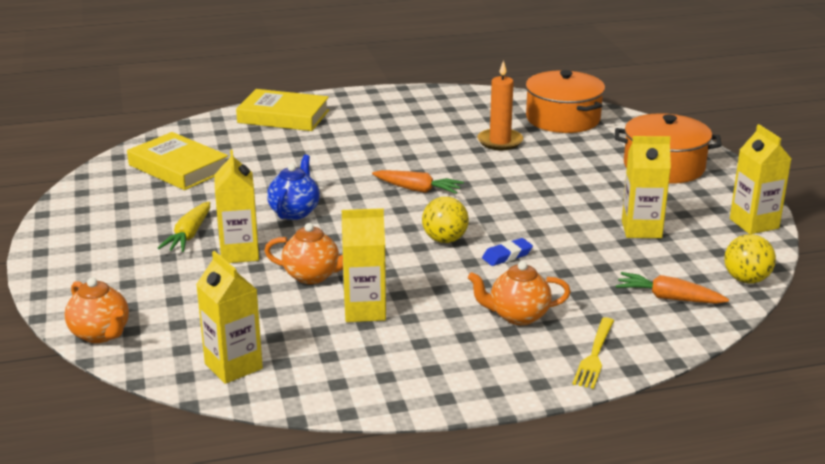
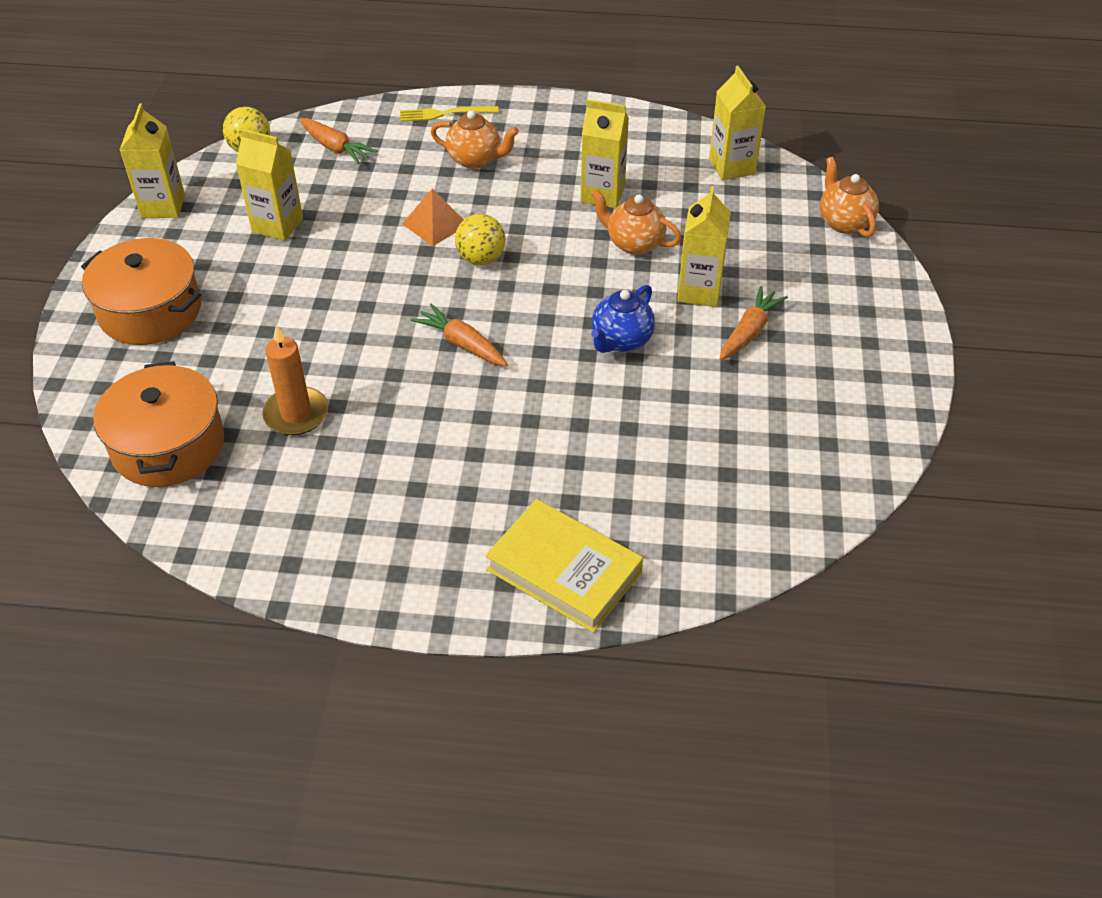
camera: 160 degrees left, 20 degrees up
yellow book [127,132,228,190] -> none
yellow carrot [158,202,210,252] -> orange carrot [720,286,788,360]
blue eraser [482,238,533,266] -> orange pyramid [402,188,464,246]
yellow fork [572,317,614,389] -> yellow fork turned 135 degrees counterclockwise [400,106,499,122]

